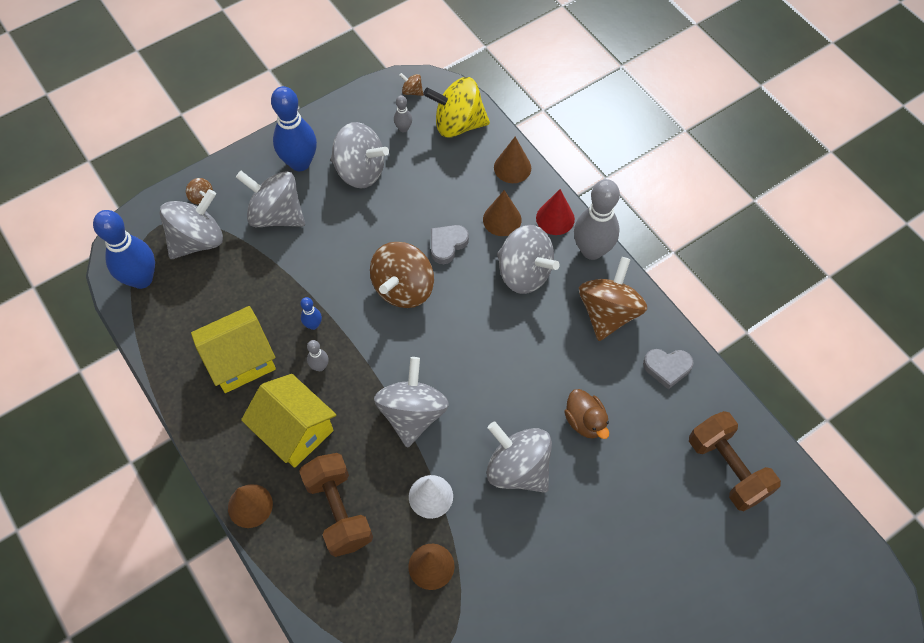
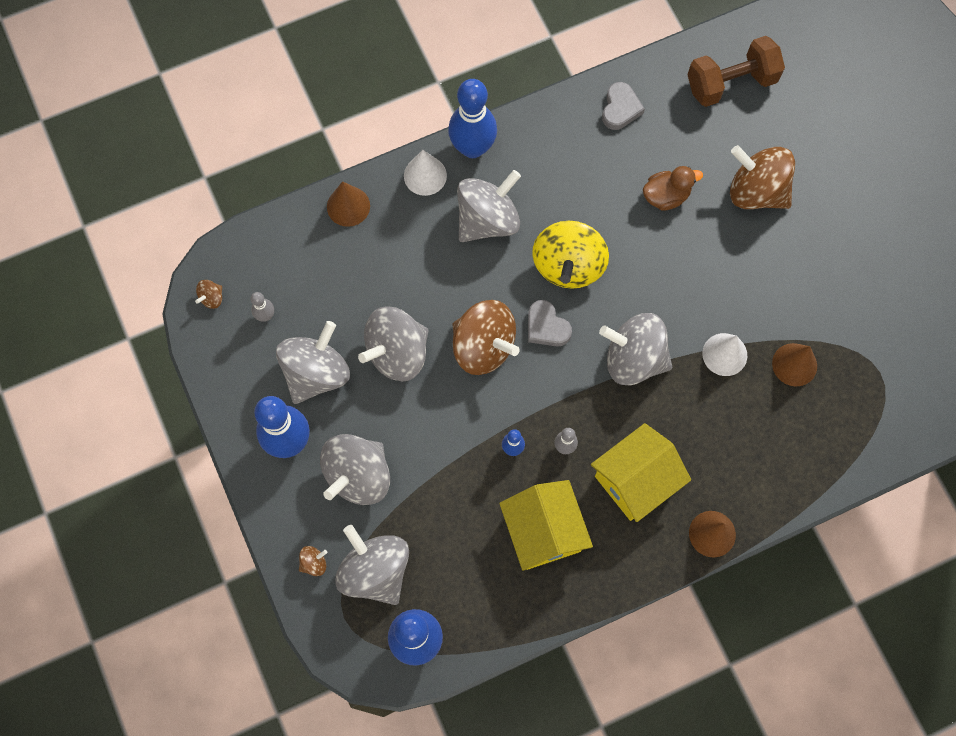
camera: 80 degrees left, 10 degrees up
brown dumbbell [299,453,373,557] -> none
yellow spinning top [423,77,490,138] -> yellow spinning top moved to [532,221,609,289]
grey heart [431,225,469,264] -> grey heart moved to [528,300,572,346]
brown cone [483,190,521,236] -> none
grey spinning top [487,421,552,493] -> grey spinning top moved to [358,306,429,382]
red cone [536,189,575,235] -> white cone [404,150,447,196]
grey bowling pin [574,179,620,260] -> blue bowling pin [448,79,497,158]
brown spinning top [579,257,647,341] -> brown spinning top moved to [730,145,795,209]

